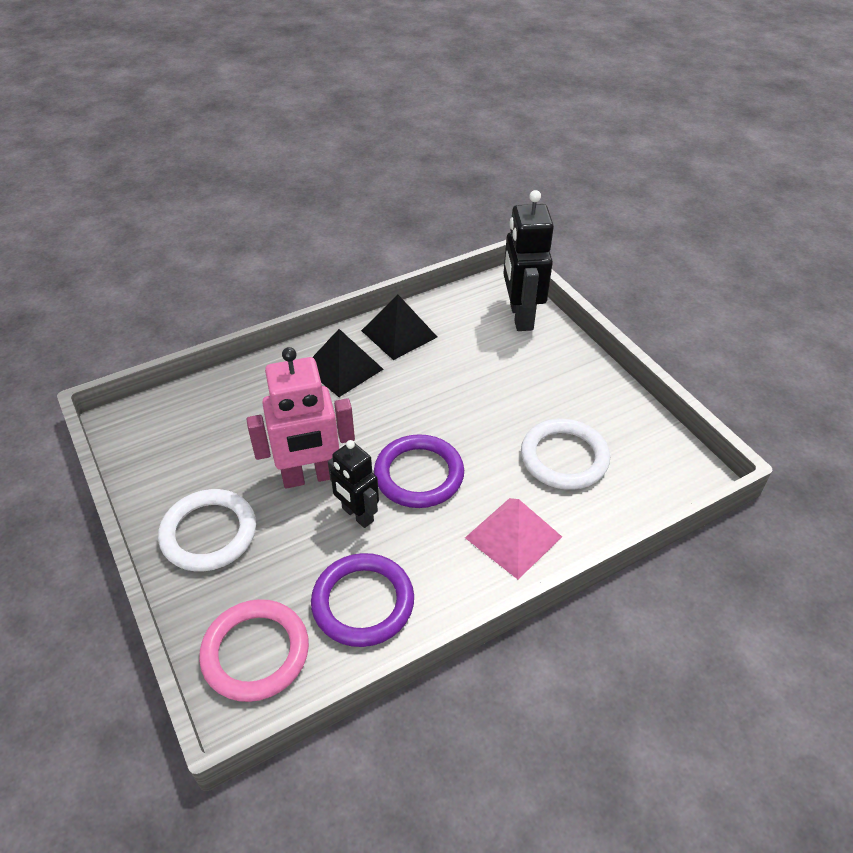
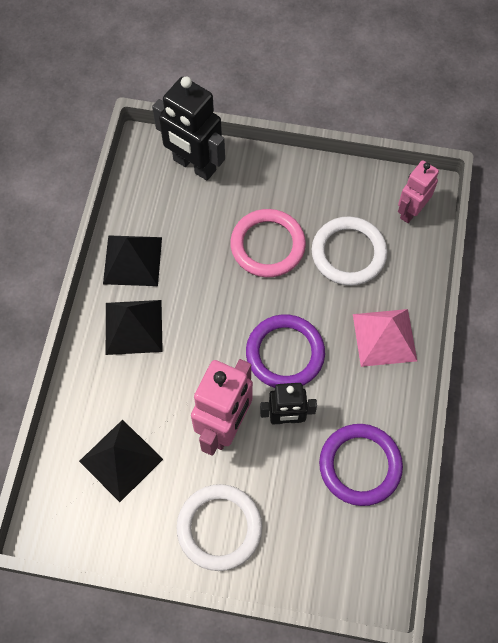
camera: 50 degrees left, 20 degrees up
pink ring [199,599,309,702] -> pink ring moved to [230,209,306,277]
none -> black pyramid [79,419,163,502]
none -> pink robot [398,160,439,223]

